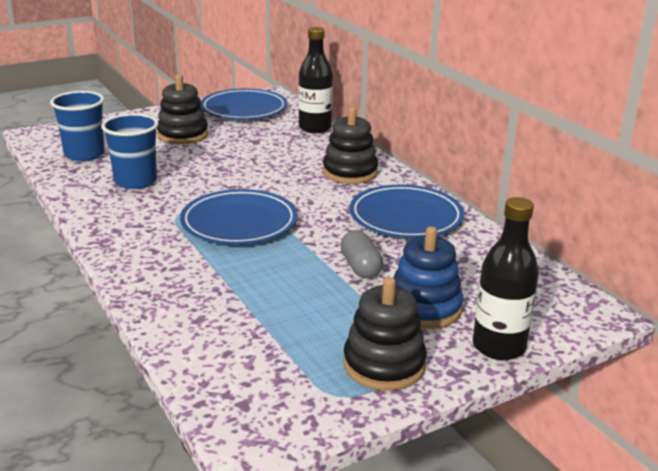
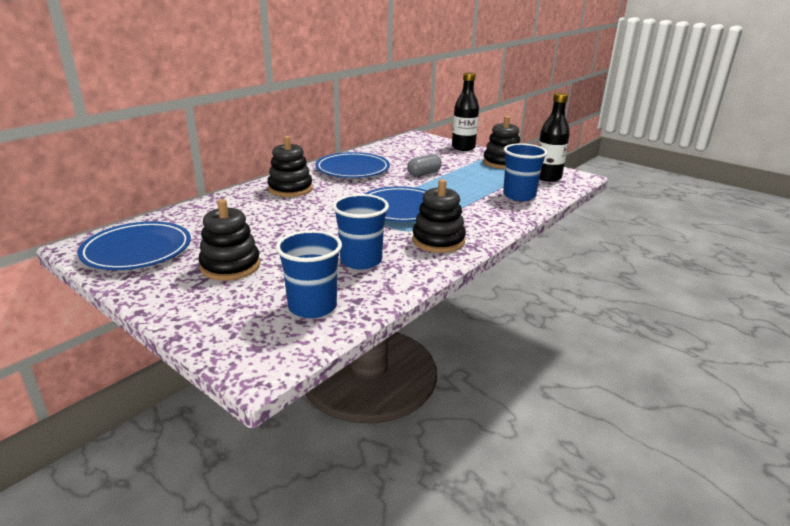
camera: 110 degrees left, 0 degrees up
black bottle [298,27,333,133] -> black bottle moved to [538,93,570,182]
blue stacking toy [393,227,463,329] -> none
none -> black stacking toy [412,179,466,253]
none -> blue cup [503,143,548,201]

